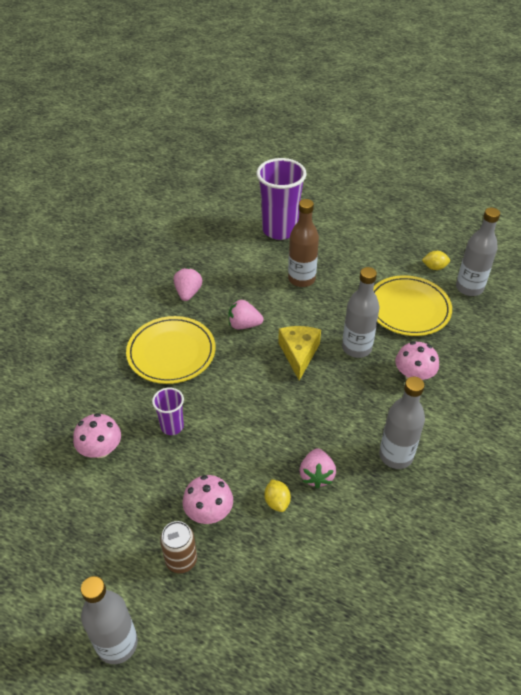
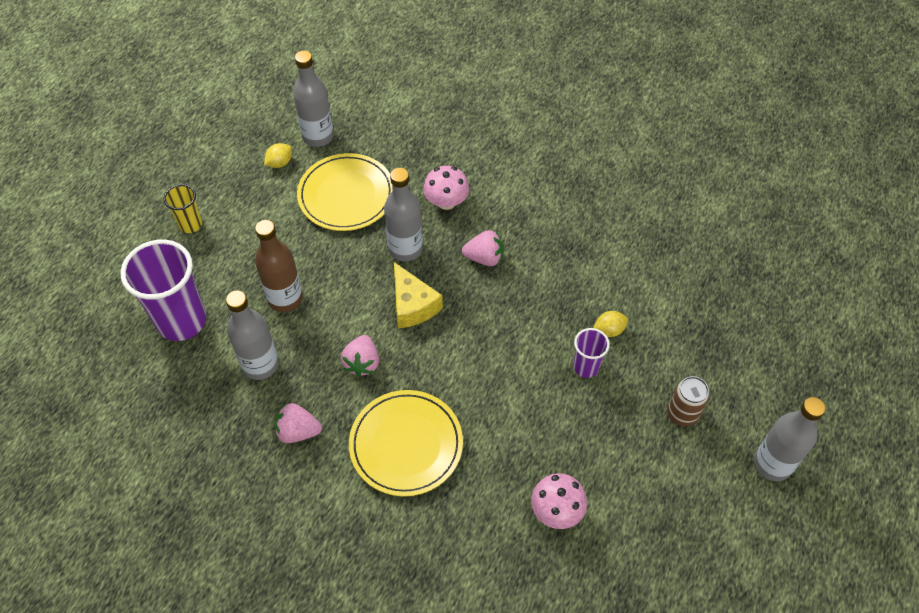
camera: 90 degrees left, 10 degrees up
purple cup [152,388,184,435] -> purple cup moved to [573,328,610,378]
pink mushroom [183,475,233,524] -> none
yellow cheese [278,326,321,381] -> yellow cheese turned 120 degrees counterclockwise [394,262,443,328]
pink strawberry [300,448,336,488] -> pink strawberry moved to [462,230,503,266]
grey bottle [379,377,425,469] -> grey bottle moved to [226,290,279,380]
yellow lemon [422,251,450,270] -> yellow lemon turned 45 degrees clockwise [264,143,292,168]
none -> yellow cup [164,184,202,233]

